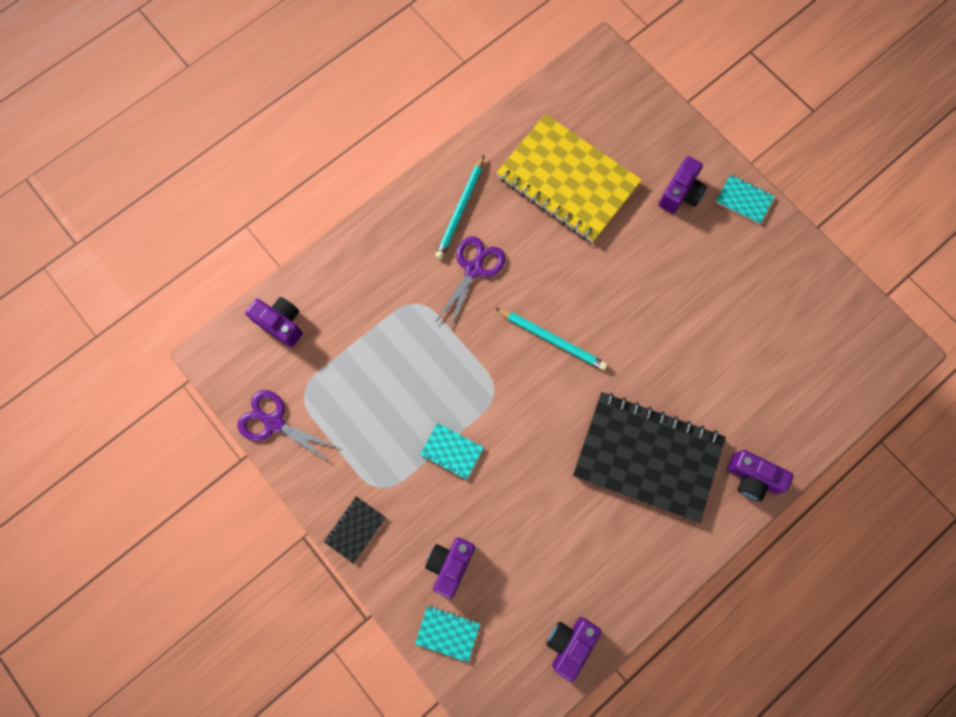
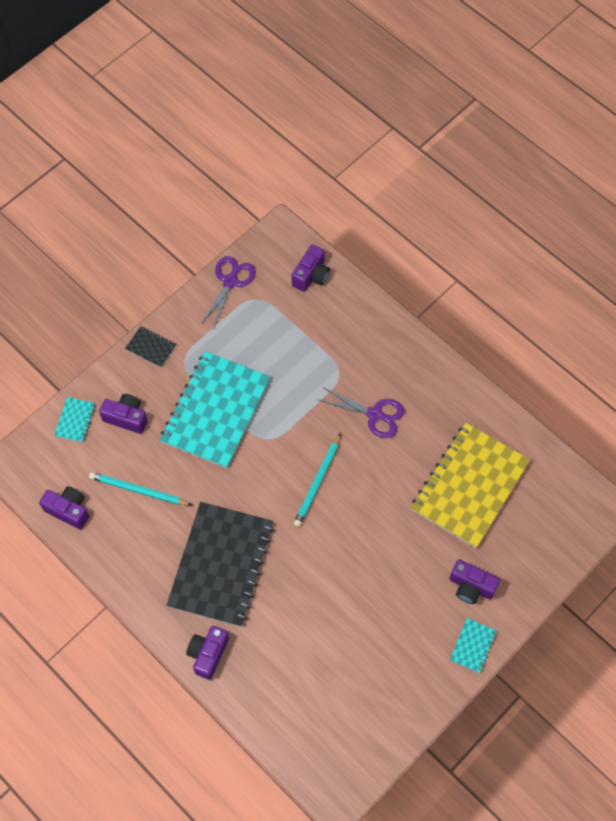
camera: 85 degrees right, 10 degrees down
turquoise notebook [420,423,484,480] -> turquoise notebook [160,351,270,469], size x2.46
turquoise pencil [435,155,484,259] -> turquoise pencil moved to [89,472,192,505]

